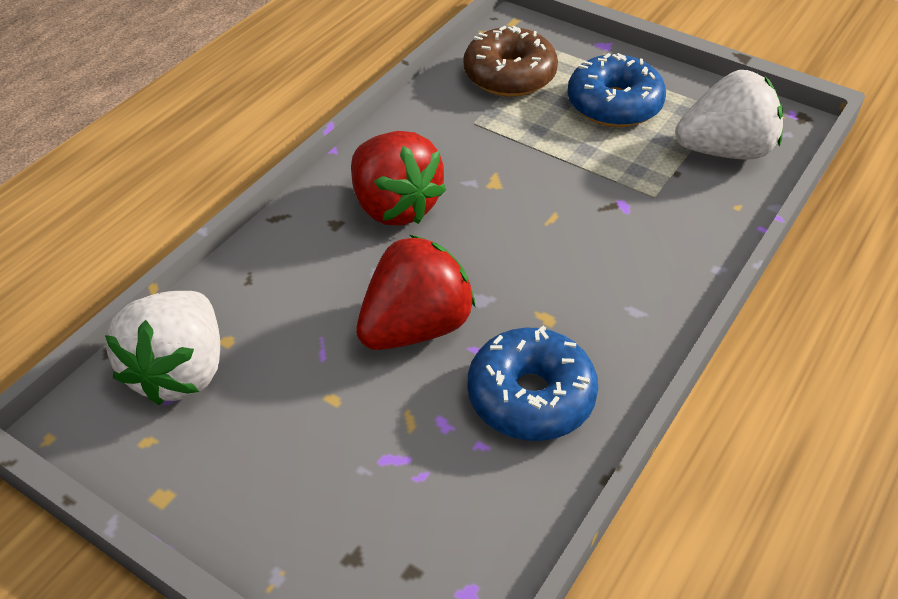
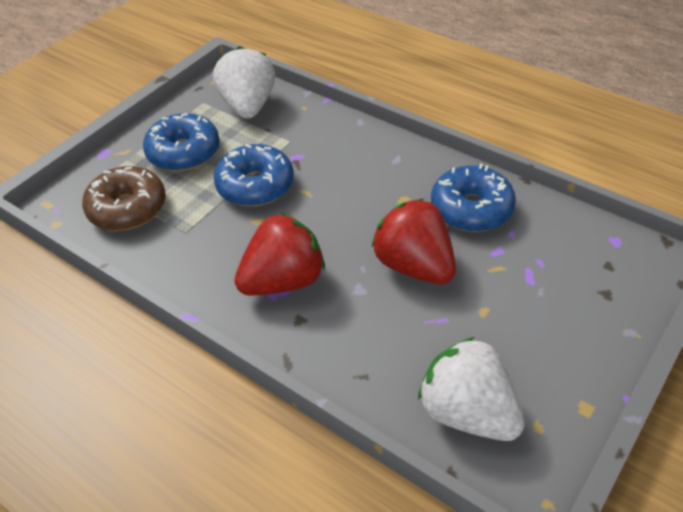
camera: 85 degrees left, 0 degrees up
white strawberry [105,291,220,405] -> white strawberry turned 150 degrees counterclockwise [418,337,524,441]
none -> blue donut [214,144,294,206]

